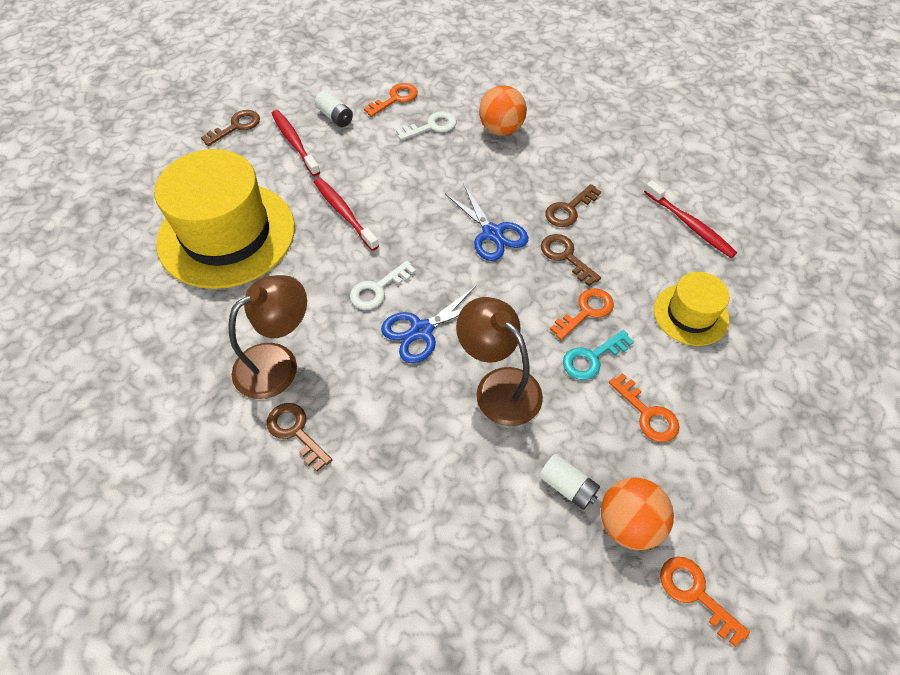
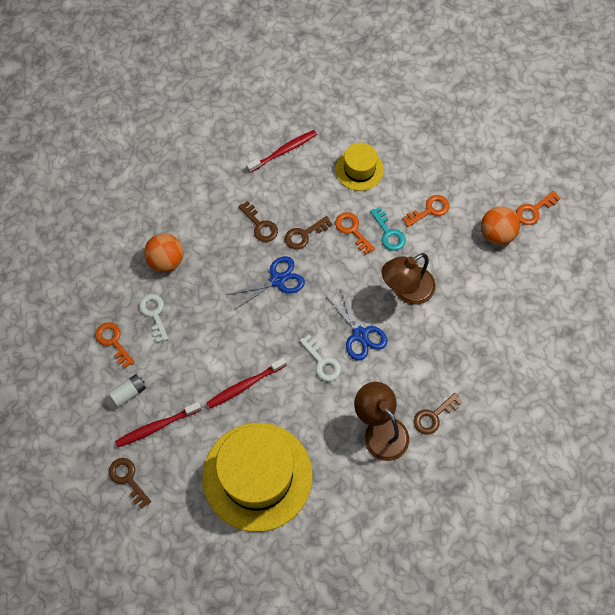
camera: 85 degrees left, 10 degrees up
white battery [539,454,600,510] -> none

